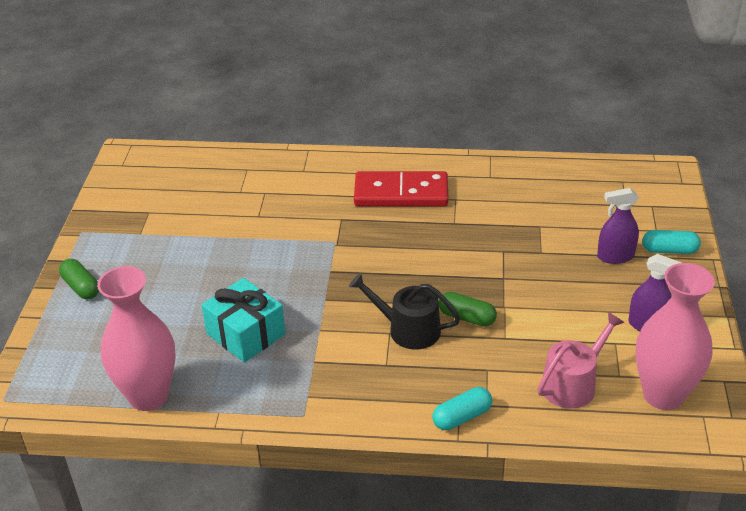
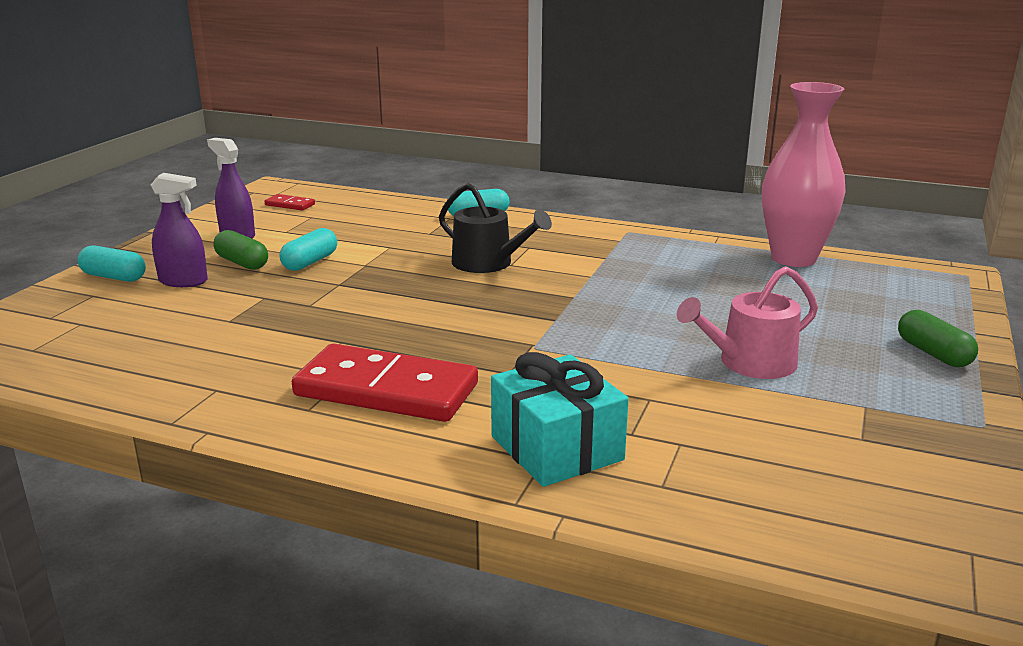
camera: 165 degrees left, 15 degrees down
turquoise gift [202,278,285,363] -> turquoise gift moved to [491,352,629,487]
green capsule [439,292,497,327] -> green capsule moved to [213,230,268,270]
pink watering can [538,312,625,409] -> pink watering can moved to [677,266,818,379]
pink vase [635,263,715,410] -> red domino [264,194,315,211]
none -> turquoise capsule [279,228,337,271]

